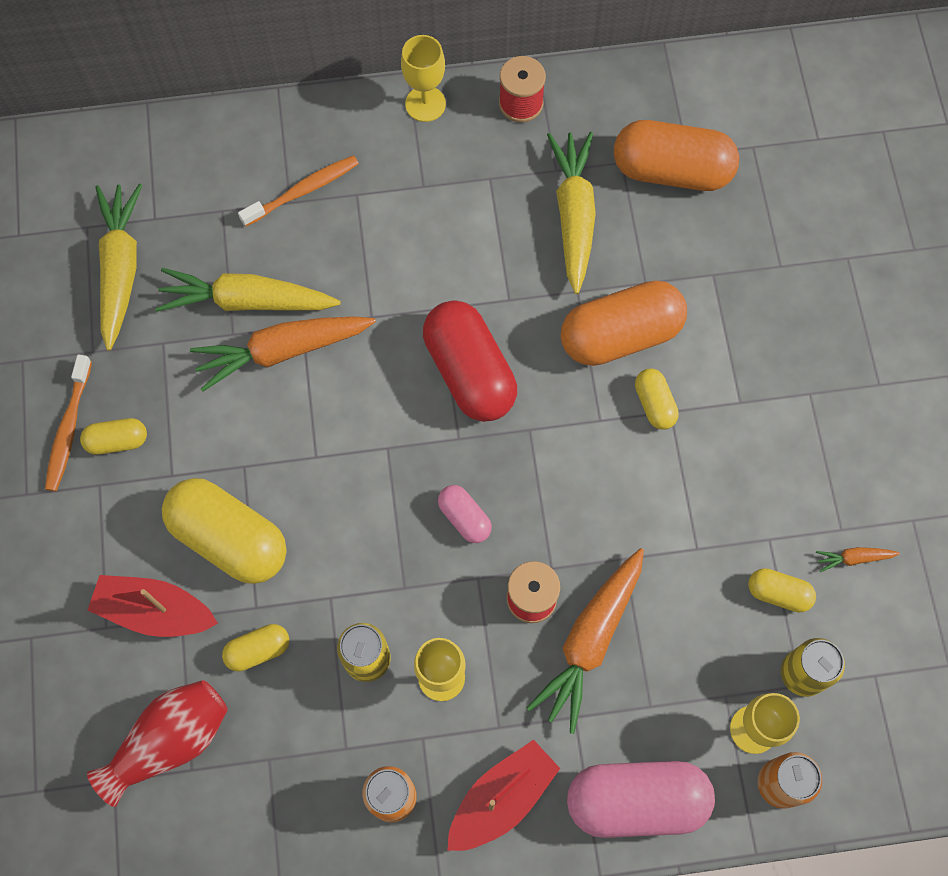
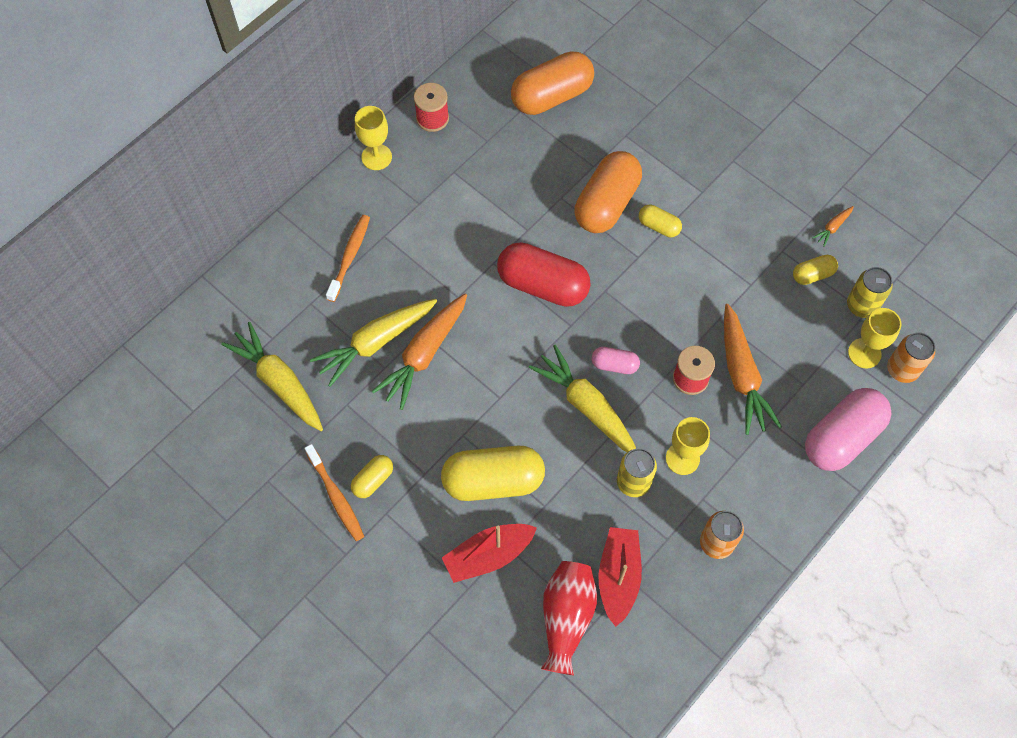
camera: 40 degrees left, 5 degrees down
yellow capsule [222,624,289,671] -> none
red boat [447,740,560,851] -> red boat moved to [599,527,642,627]
yellow carrot [547,132,596,294] -> yellow carrot moved to [529,345,636,452]

